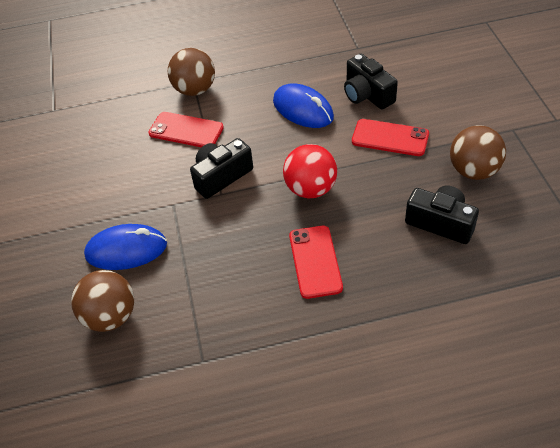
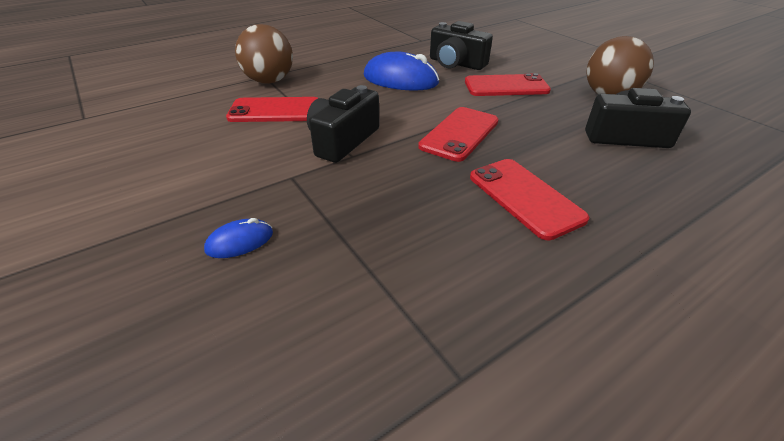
camera: 25 degrees left, 10 degrees down
brown ball [71,270,134,332] -> none
blue mouse [84,224,167,270] -> blue mouse [204,218,273,258], size x0.49
red ball [283,144,337,199] -> red phone [418,107,499,162]

